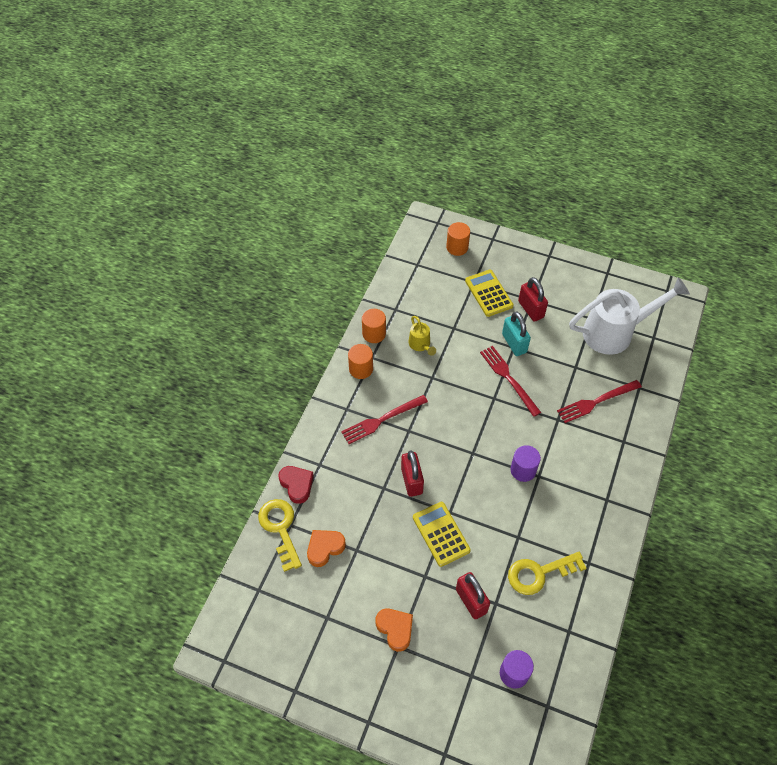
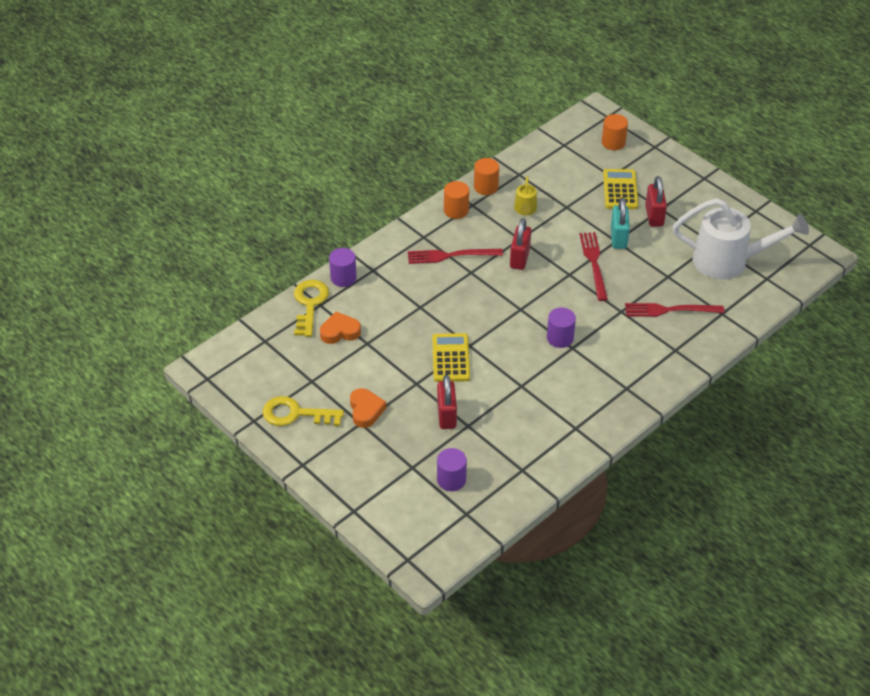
camera: 25 degrees right, 10 degrees down
red heart [278,466,314,504] -> purple cylinder [329,248,357,287]
red padlock [401,451,424,497] -> red padlock moved to [510,218,531,270]
yellow key [508,552,586,595] -> yellow key moved to [263,396,344,426]

